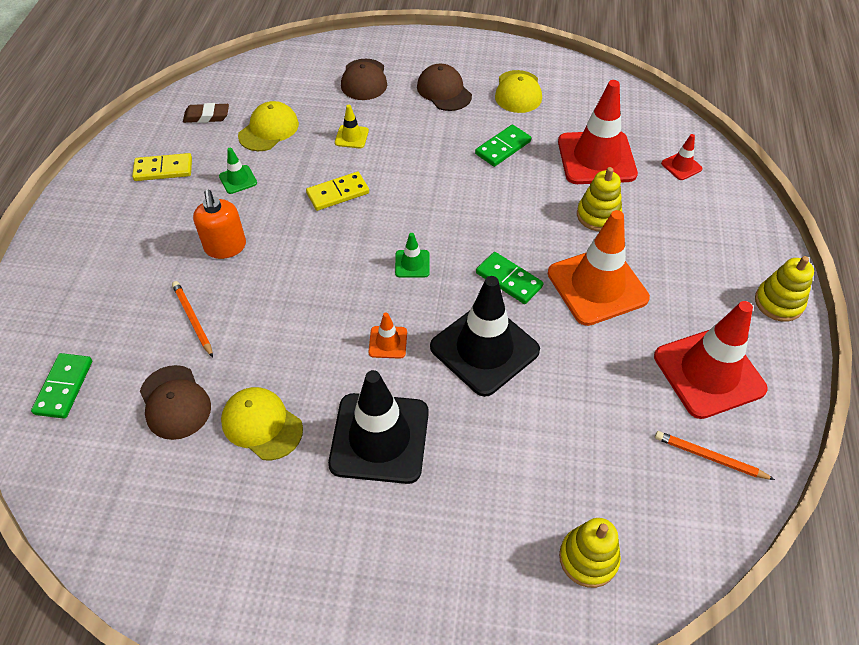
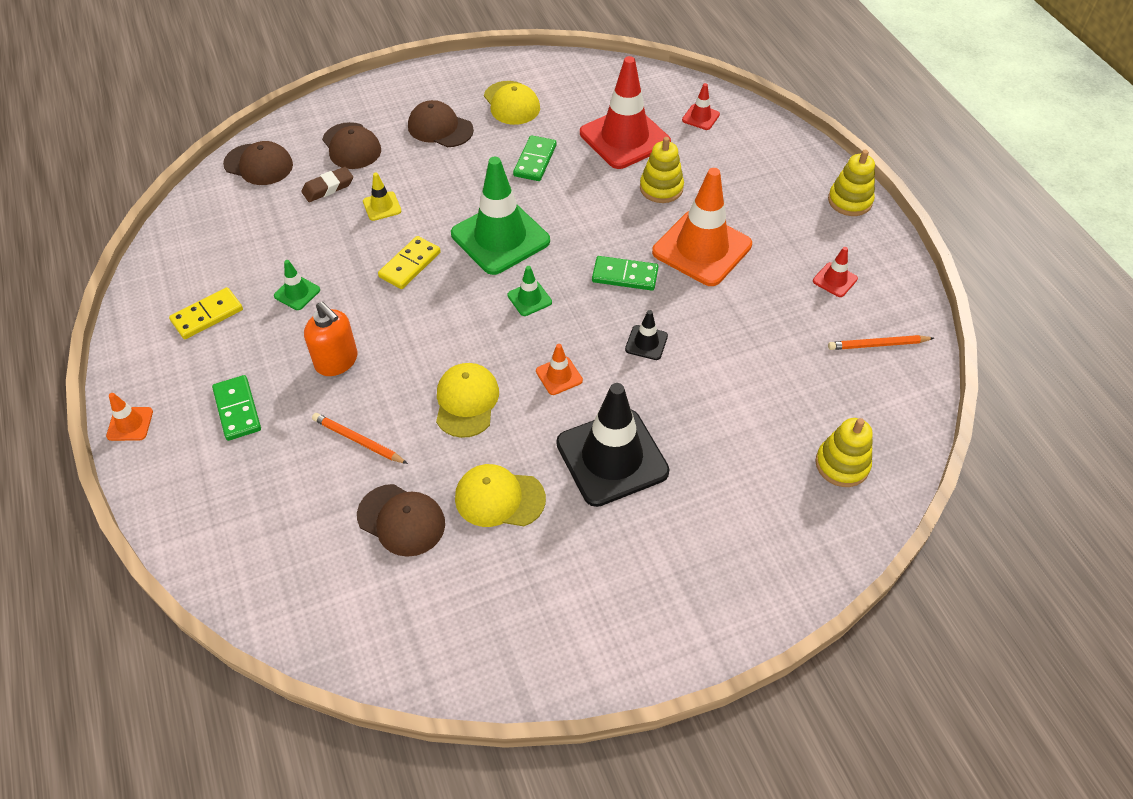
camera: 30 degrees left, 0 degrees up
green domino [31,353,92,419] -> green domino moved to [212,375,261,441]
brown eraser [183,103,229,123] -> brown eraser moved to [301,167,353,202]
yellow cap [238,101,299,151] -> yellow cap moved to [436,363,499,438]
black traffic cone [430,276,540,397] -> black traffic cone [625,310,668,360], size x0.44
red traffic cone [654,301,768,419] -> red traffic cone [813,247,858,297], size x0.44
none -> orange traffic cone [106,393,153,441]
none -> brown cap [223,141,293,185]
none -> green traffic cone [451,157,550,275]

